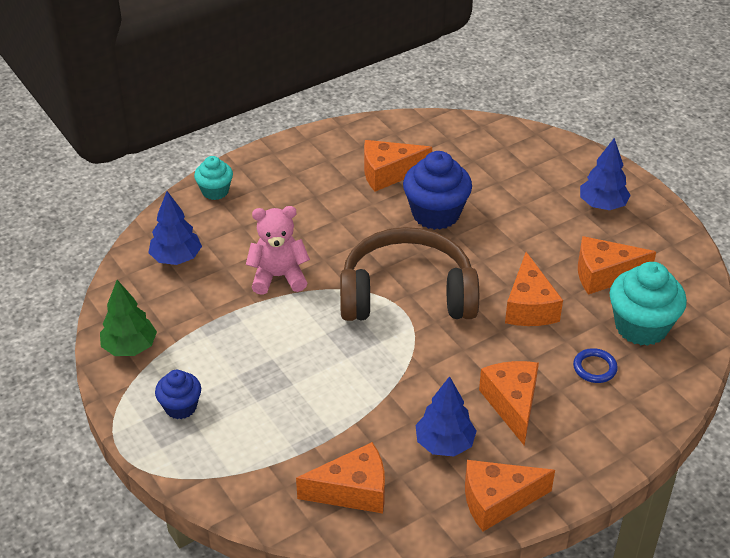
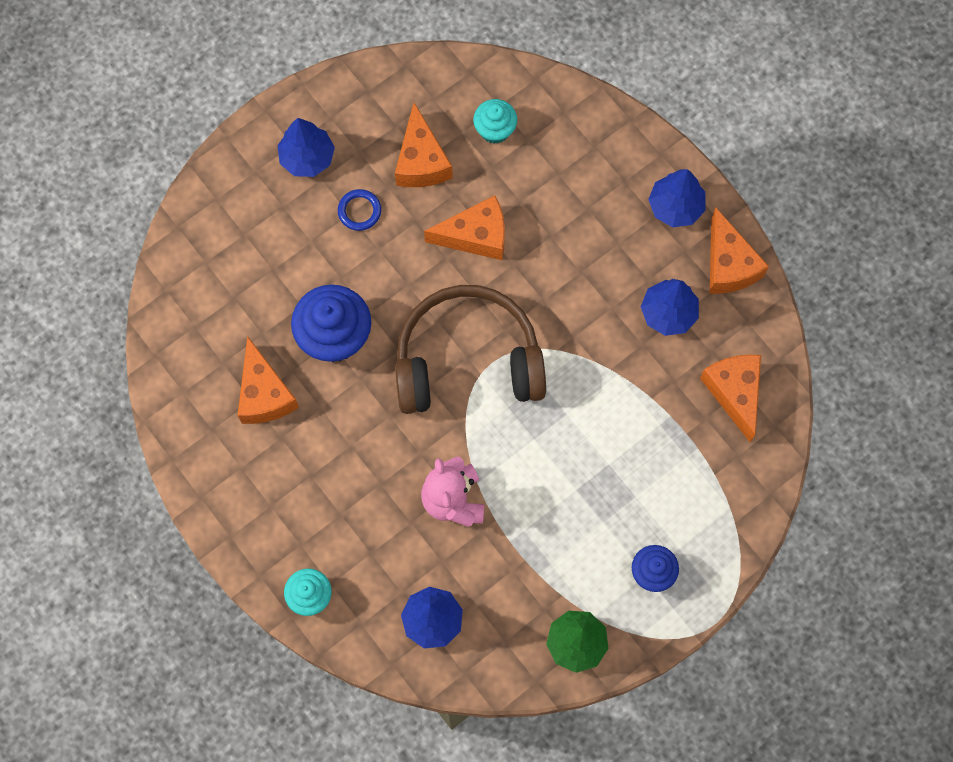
camera: 95 degrees left, 30 degrees up
brown headphones [340,227,479,321] -> brown headphones turned 90 degrees clockwise [395,285,546,414]
orange cheese [479,361,539,446] -> none
blue ring [573,348,618,383] -> blue ring moved to [338,189,381,231]
turquoise cupcake [610,262,687,346] -> turquoise cupcake [473,99,517,144], size x0.58
none -> blue tree [648,169,705,227]

